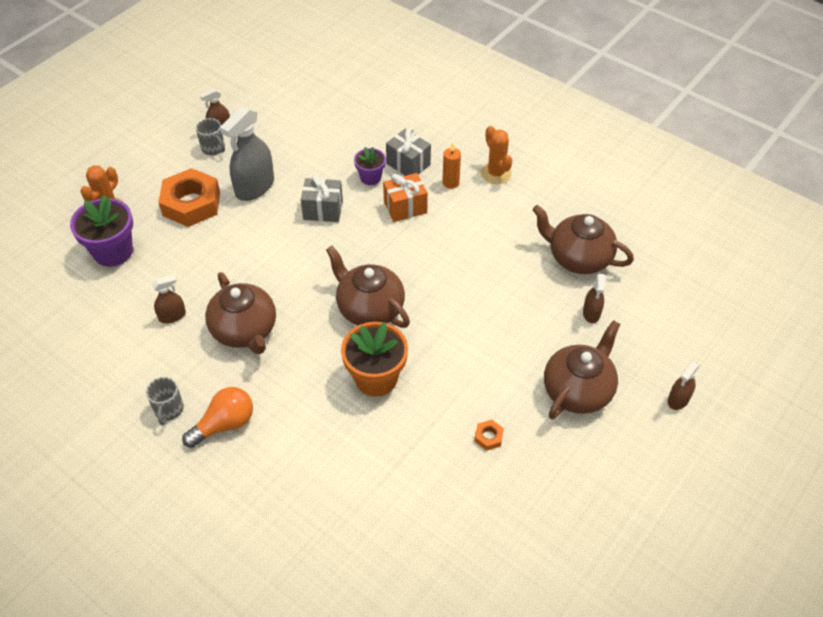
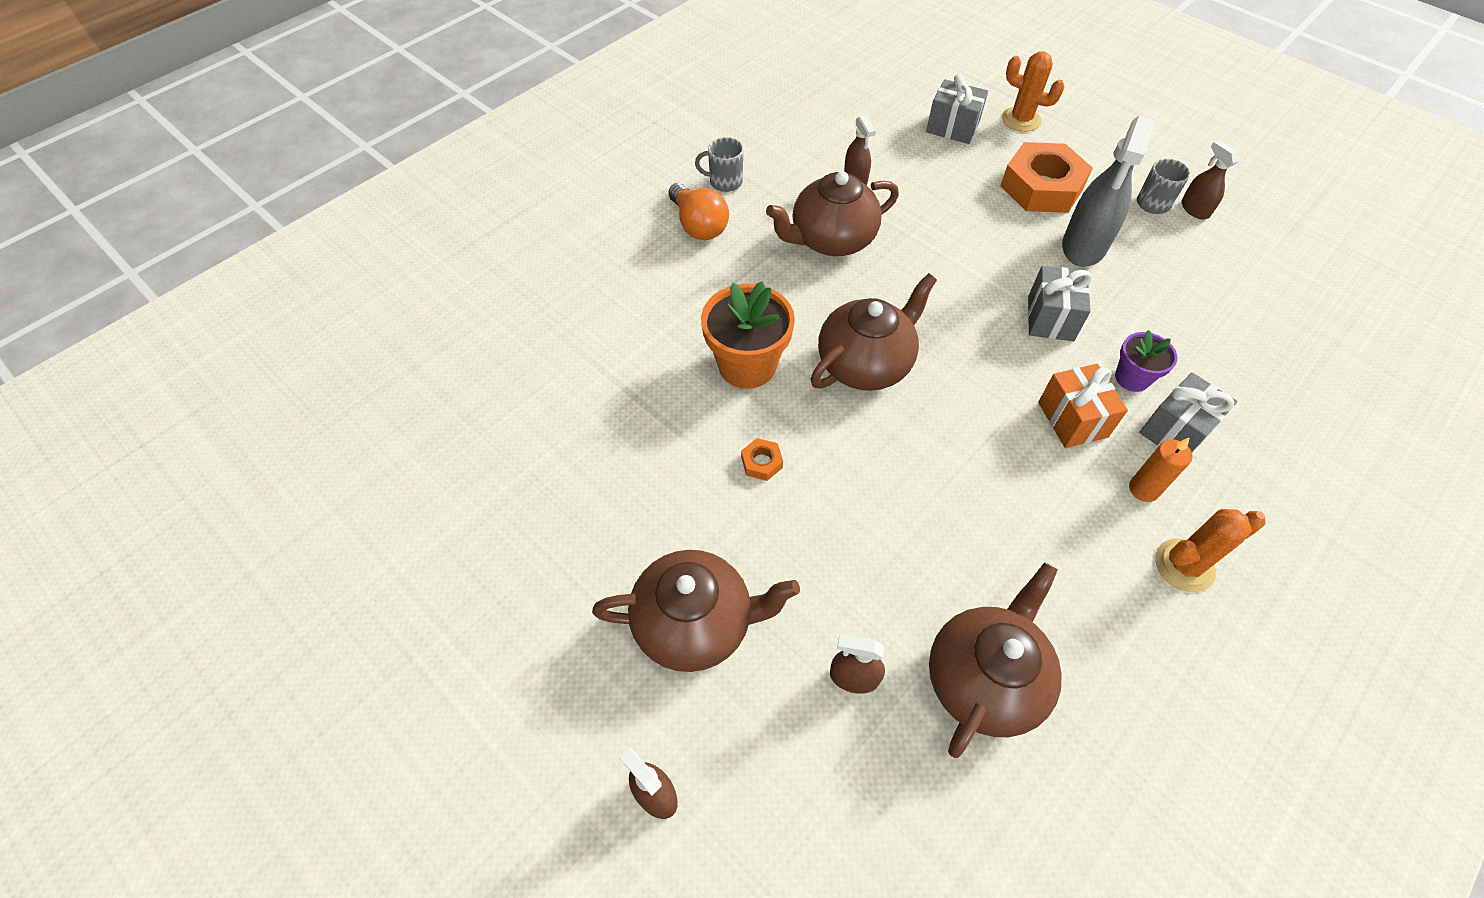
camera: 95 degrees right, 5 degrees up
purple flower pot [70,195,133,267] -> grey gift [926,74,988,144]
grey spray bottle [220,106,274,201] -> grey spray bottle turned 105 degrees counterclockwise [1062,116,1156,267]
orange nut [474,420,504,451] -> orange nut moved to [741,438,783,481]
brown teapot [544,320,620,419] -> brown teapot turned 45 degrees counterclockwise [592,550,800,672]

